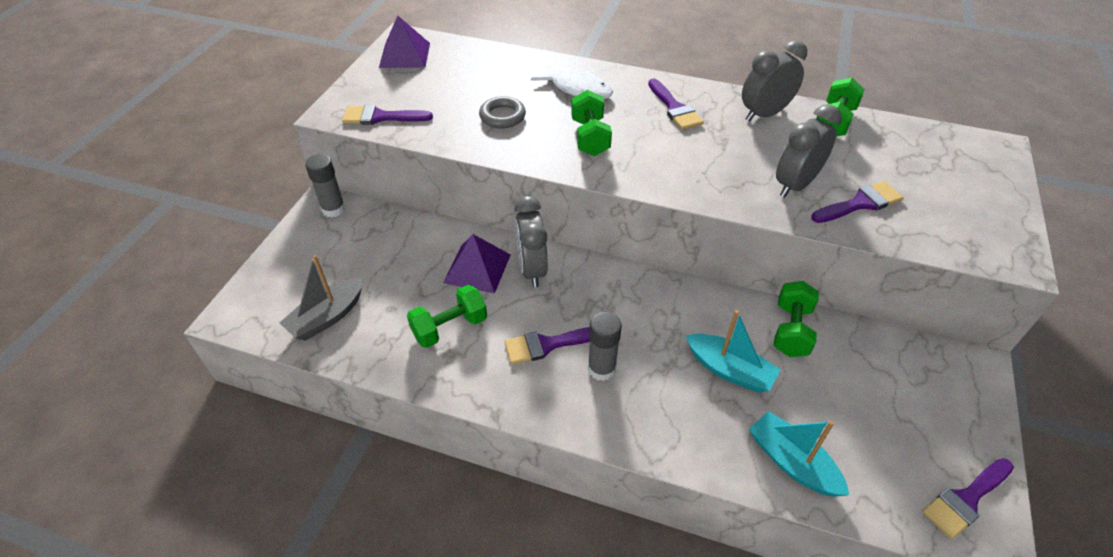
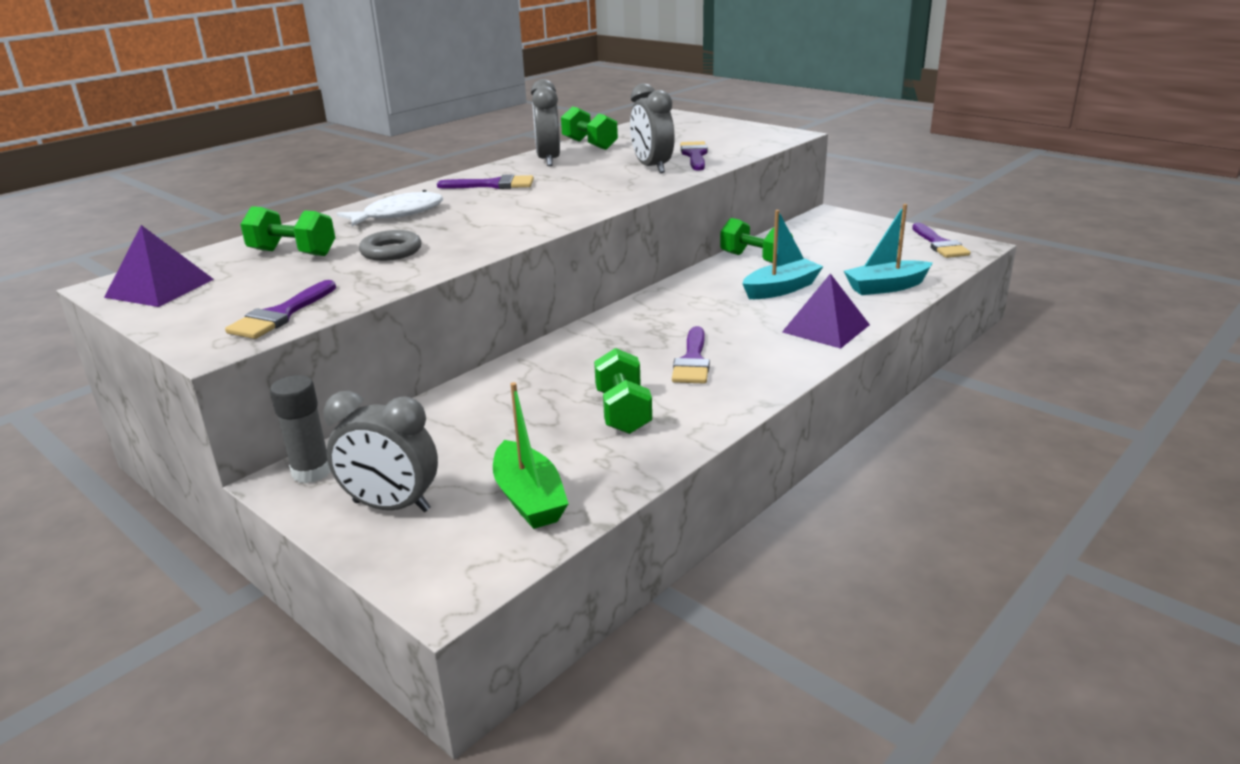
camera: 65 degrees left, 20 degrees down
grey boat [280,255,364,341] -> green boat [493,382,569,529]
purple pyramid [443,234,511,294] -> purple pyramid moved to [782,273,870,349]
grey clock [514,196,548,287] -> grey clock moved to [323,391,438,512]
green dumbbell [571,90,612,156] -> green dumbbell moved to [240,206,335,256]
grey glue stick [588,312,622,381] -> none

